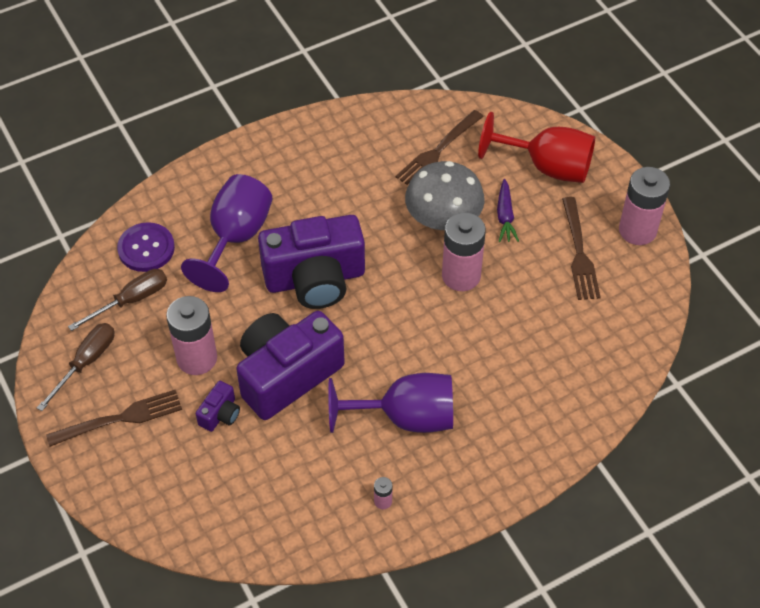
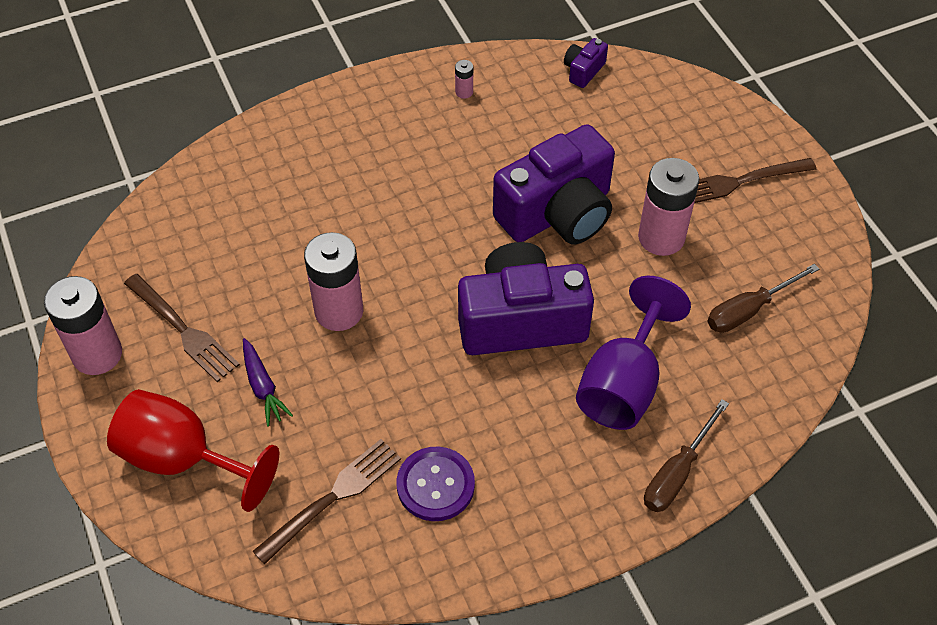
camera: 175 degrees left, 0 degrees up
brown screwdriver [37,323,114,411] -> brown screwdriver moved to [644,399,729,512]
purple button [117,222,175,272] -> purple button moved to [397,447,475,521]
purple camera [196,381,240,432] -> purple camera moved to [564,38,608,88]
purple goblet [328,373,453,433] -> none
grey mushroom [405,161,485,230] -> none
purple carrot [497,179,519,242] -> purple carrot turned 150 degrees clockwise [243,338,293,426]
brown fork [562,197,601,300] -> brown fork turned 135 degrees clockwise [124,274,240,382]

